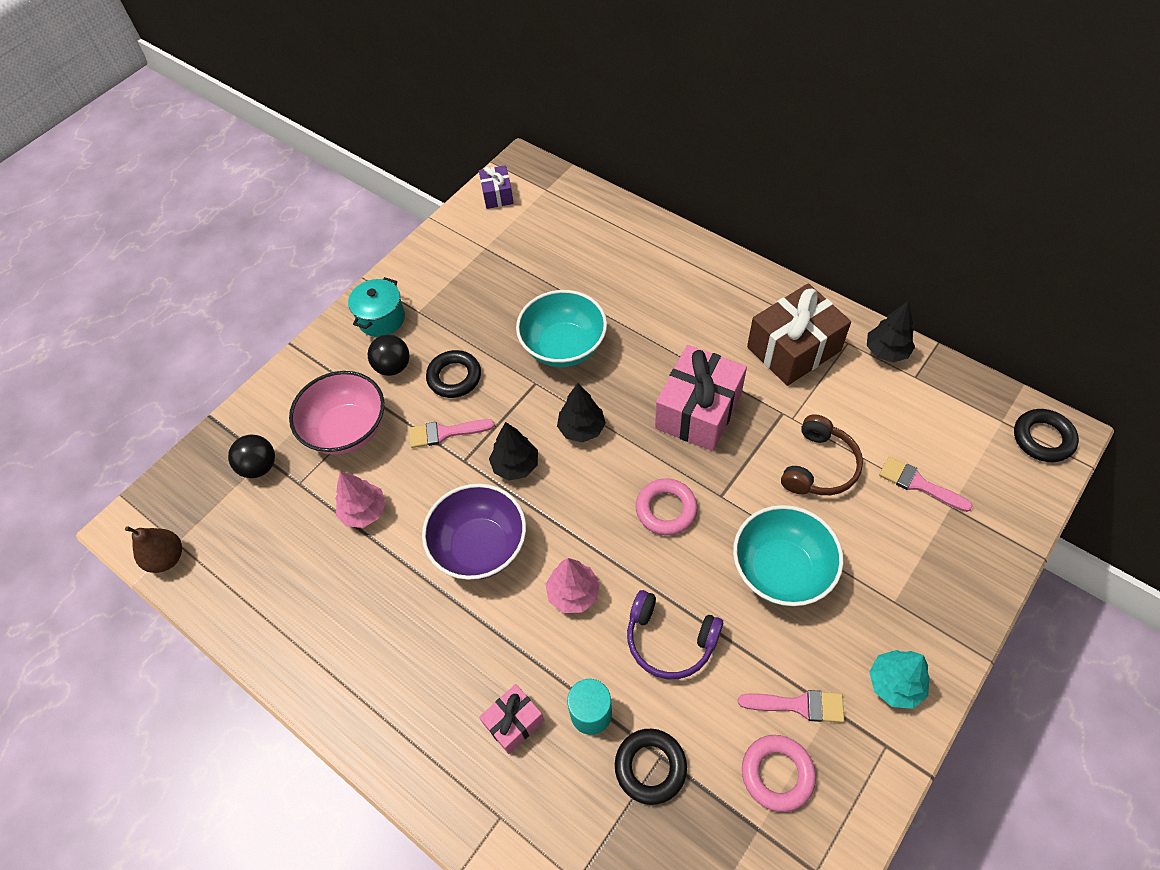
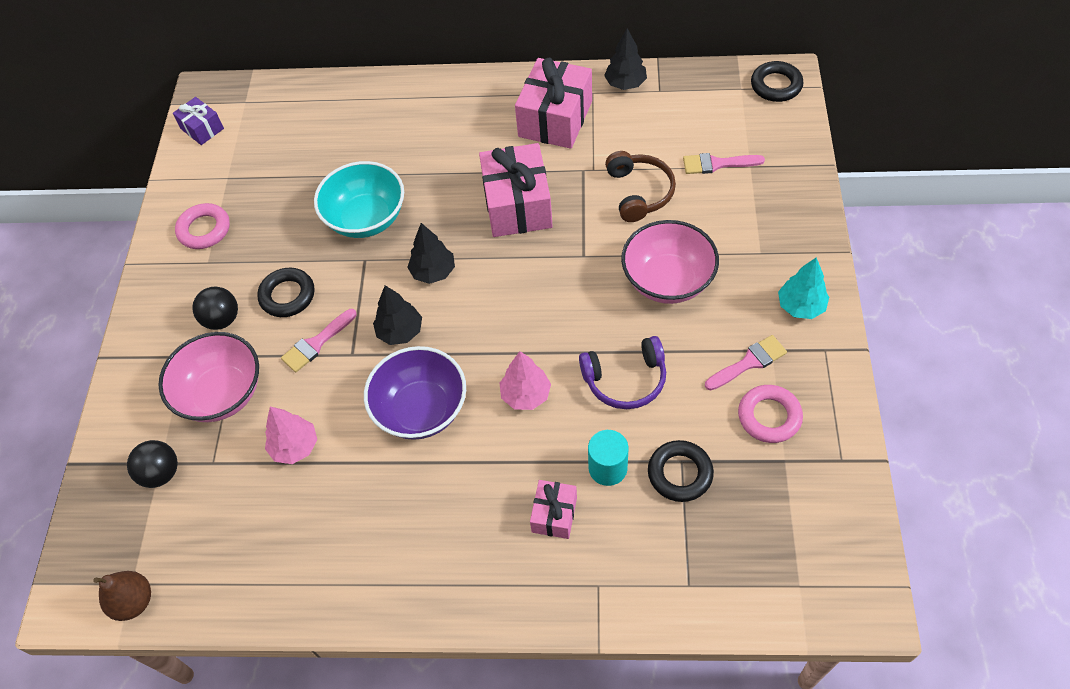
camera: 35 degrees left, 0 degrees up
turquoise pot [348,277,405,337] -> none
pink ring [636,479,698,535] -> pink ring moved to [175,203,230,249]
turquoise bowl [733,505,844,606] -> pink bowl [621,220,719,304]
brown gift [747,283,851,386] -> pink gift [515,58,592,149]

